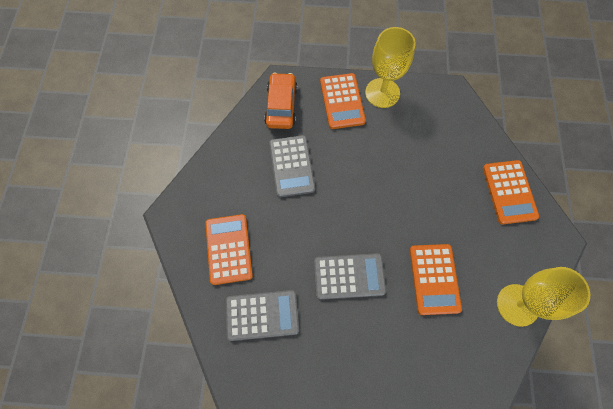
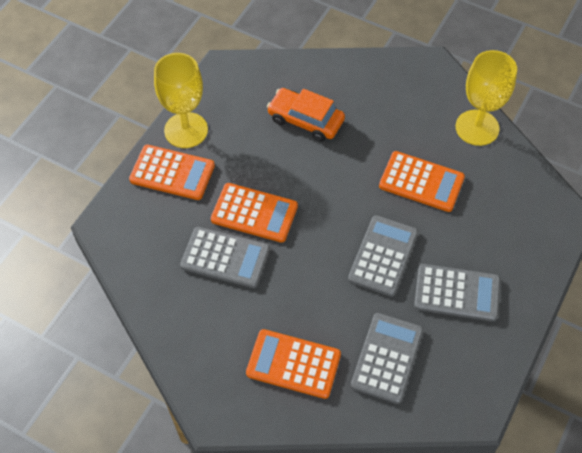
camera: 65 degrees left, 10 degrees down
orange car [264,73,298,129] -> orange car moved to [267,88,345,142]
orange calculator [483,160,539,225] -> orange calculator moved to [211,183,298,243]
none -> grey calculator [414,264,500,322]

